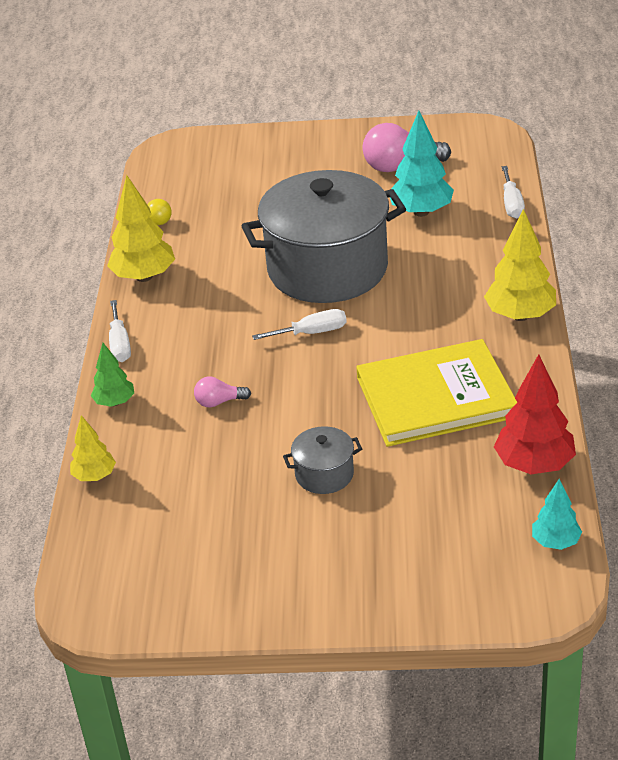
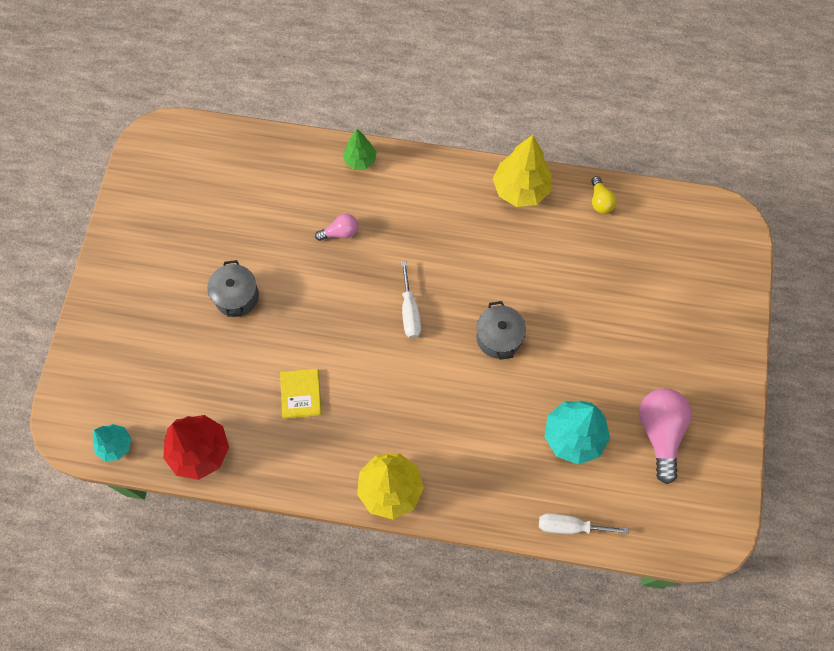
camera: 95 degrees right, 30 degrees up
yellow tree [70,415,116,481] -> none
white screwdriver [109,300,131,362] -> none
pink light bulb [194,377,251,407] -> pink light bulb turned 75 degrees clockwise [315,214,358,241]
grey pot [242,170,406,303] -> grey pot [476,301,526,360], size x0.41
yellow book [356,339,517,447] -> yellow book [280,369,322,419], size x0.42

